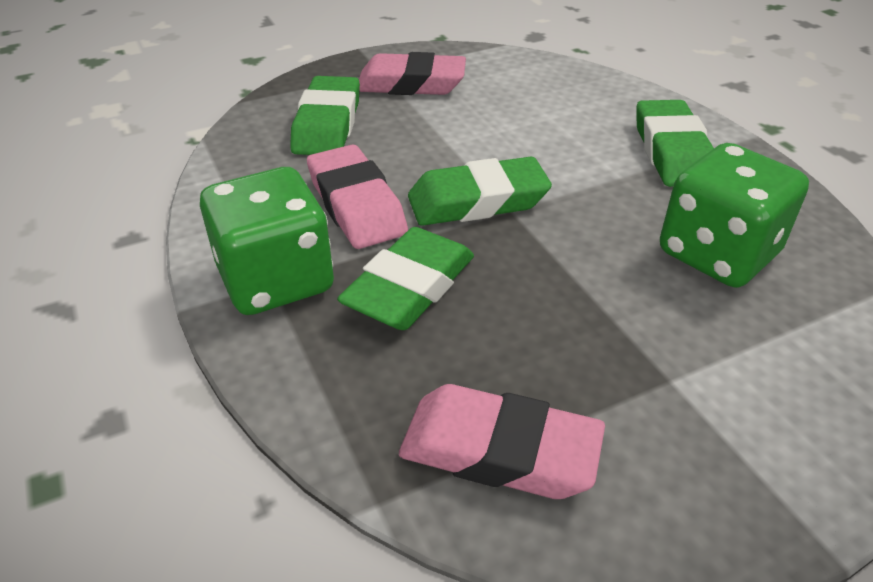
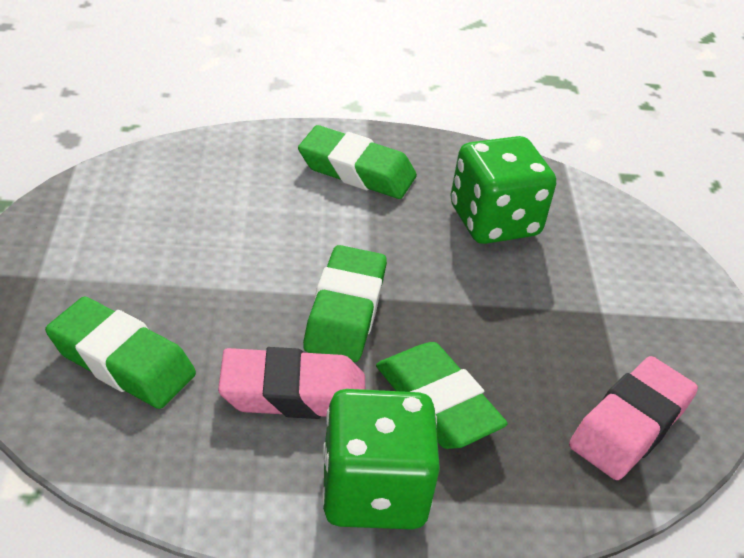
camera: 70 degrees left, 0 degrees up
pink eraser [359,52,466,95] -> none

